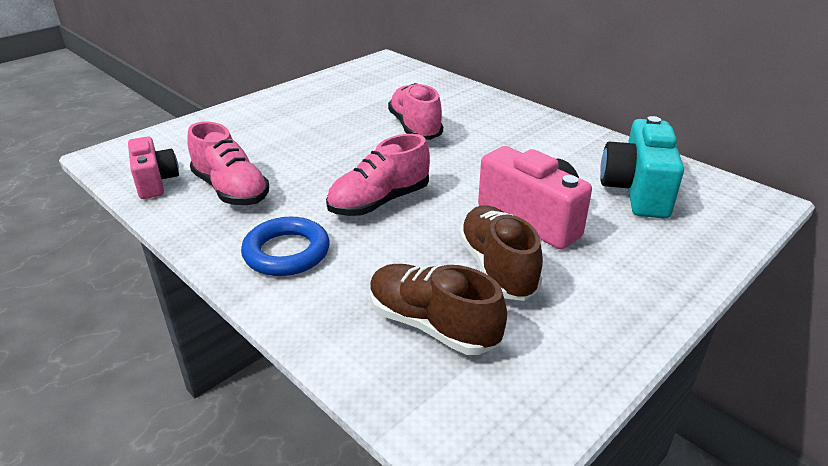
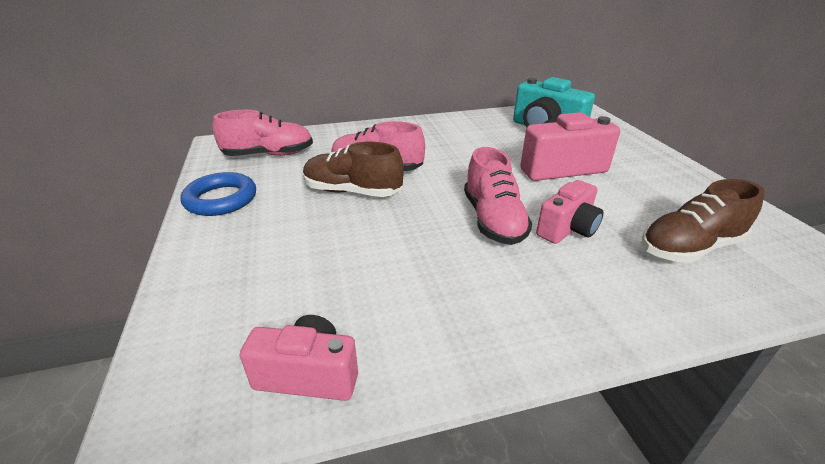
camera: 60 degrees left, 0 degrees up
pink shoe [187,121,269,205] -> pink shoe moved to [212,110,313,156]
blue ring [241,217,330,276] -> blue ring moved to [181,172,256,216]
brown shoe [458,205,543,301] -> brown shoe moved to [303,142,404,197]
none -> pink camera [536,180,604,244]

